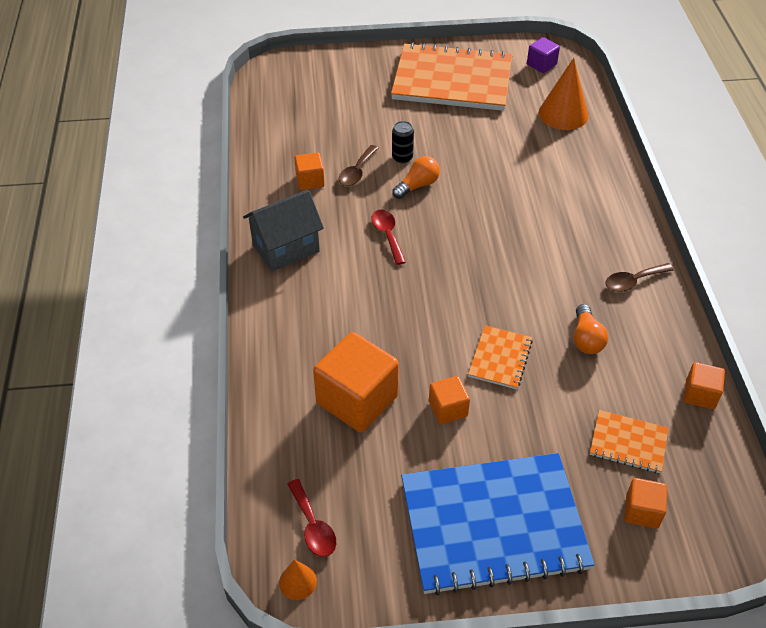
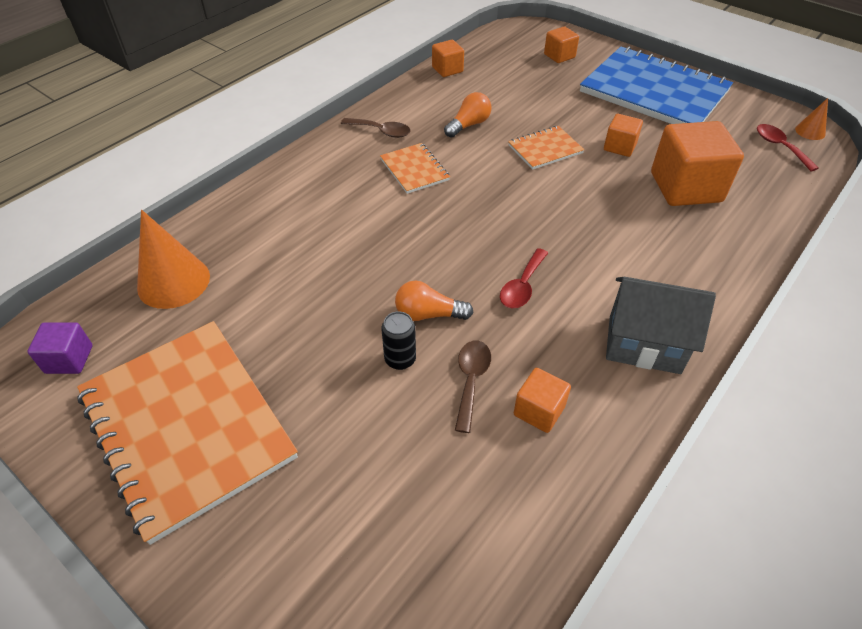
camera: 135 degrees left, 0 degrees up
red spoon [287,479,336,557] -> red spoon turned 45 degrees counterclockwise [757,124,819,172]
brown spoon [339,145,378,186] -> brown spoon turned 60 degrees counterclockwise [455,340,491,433]
orange notebook [590,410,669,473] -> orange notebook moved to [380,143,450,194]

